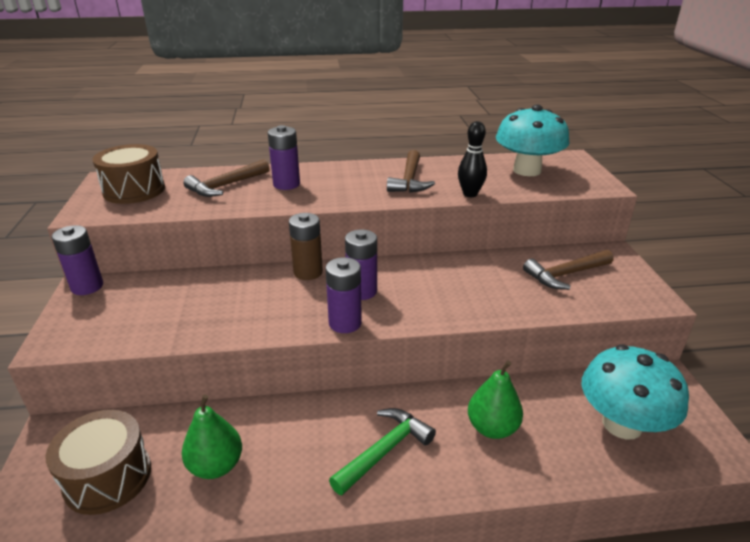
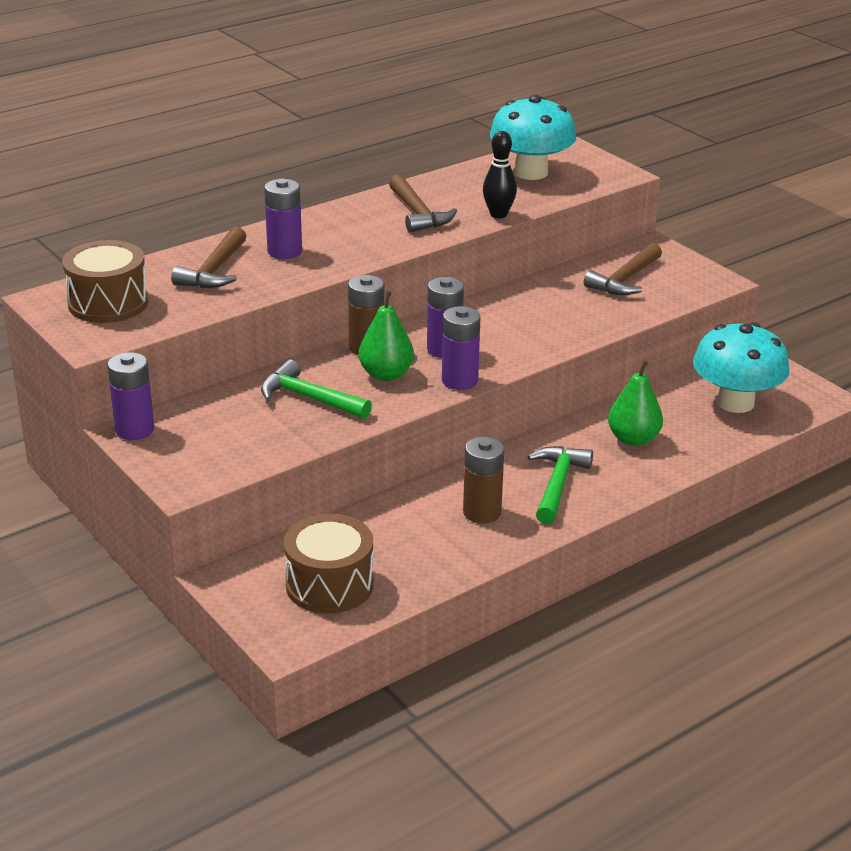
camera: 30 degrees left, 0 degrees up
green pear [182,395,242,479] -> green pear moved to [359,291,414,381]
none -> green hammer [261,359,372,419]
none -> brown battery [463,437,504,523]

